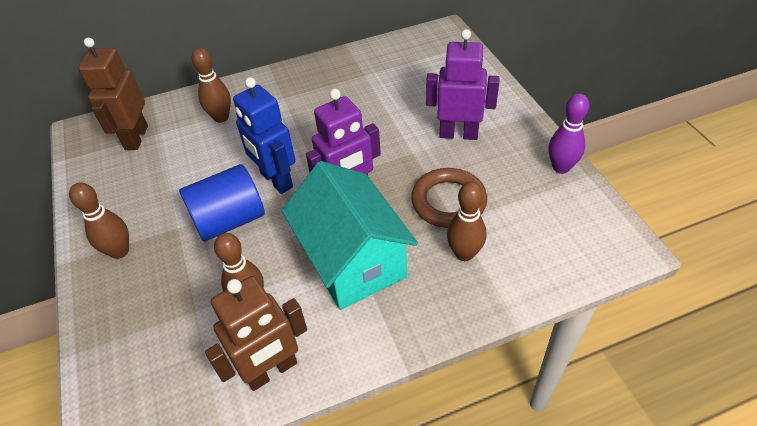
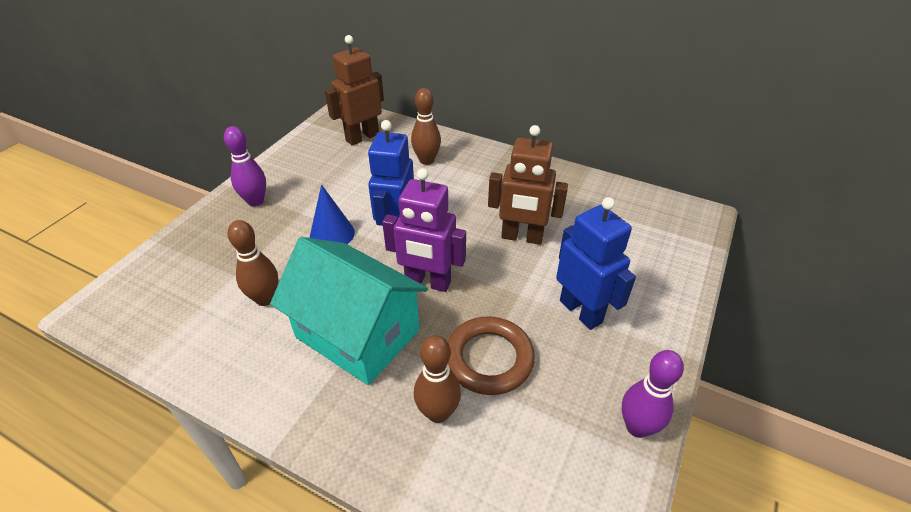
camera: 45 degrees right, 5 degrees down
brown bowling pin [69,182,129,259] -> purple bowling pin [224,126,266,207]
blue cylinder [179,164,265,242] -> blue cone [310,185,355,244]
brown robot [205,276,307,391] -> brown robot moved to [488,125,568,245]
turquoise house [282,161,418,310] -> turquoise house turned 75 degrees counterclockwise [270,237,428,385]
purple robot [426,29,499,140] -> blue robot [556,197,636,330]

